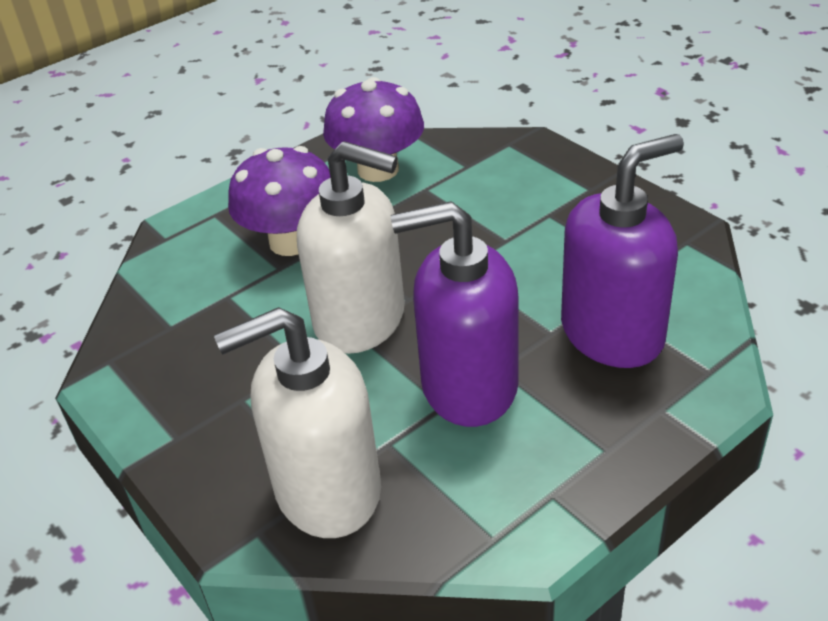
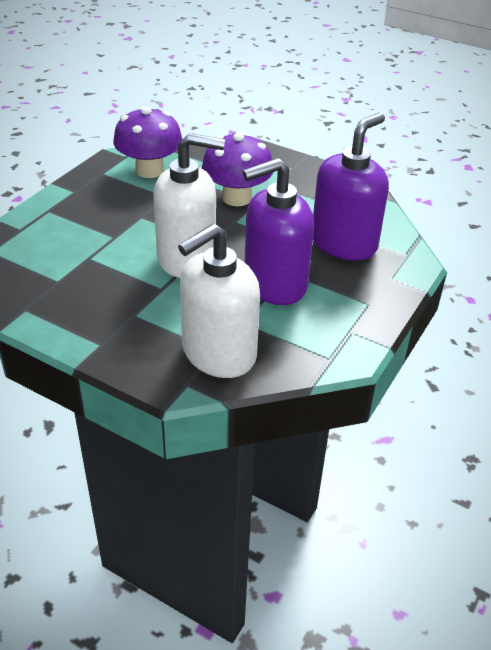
camera: 25 degrees left, 0 degrees up
purple mushroom [228,146,330,256] -> purple mushroom moved to [202,132,273,206]

